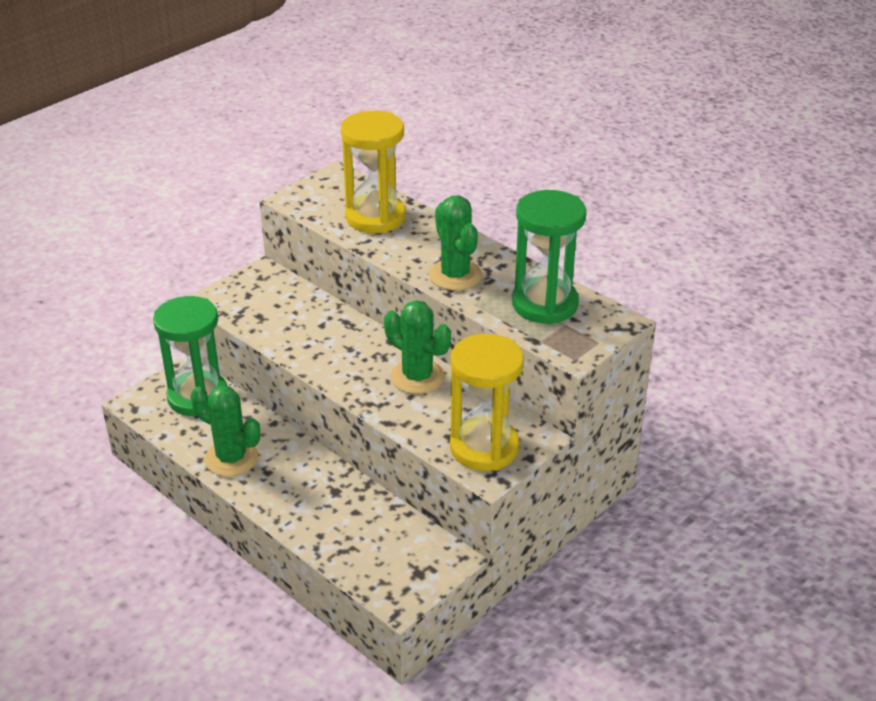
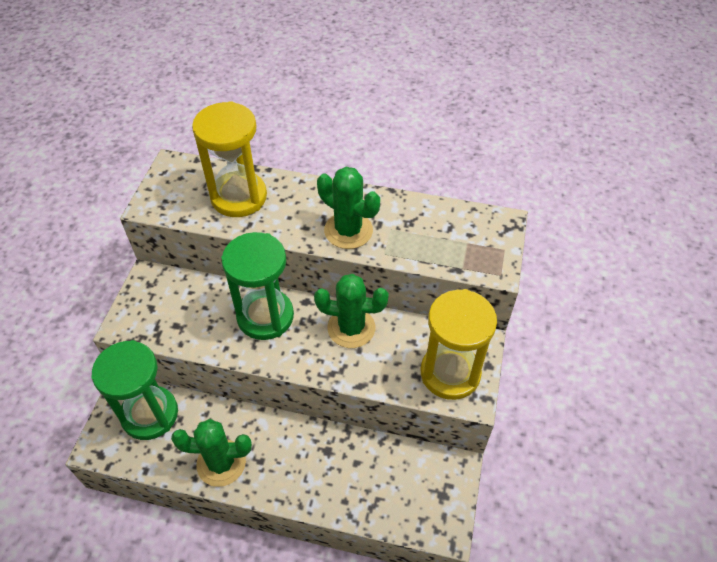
camera: 30 degrees left, 15 degrees up
green hourglass [512,190,586,324] -> green hourglass moved to [221,232,294,340]

